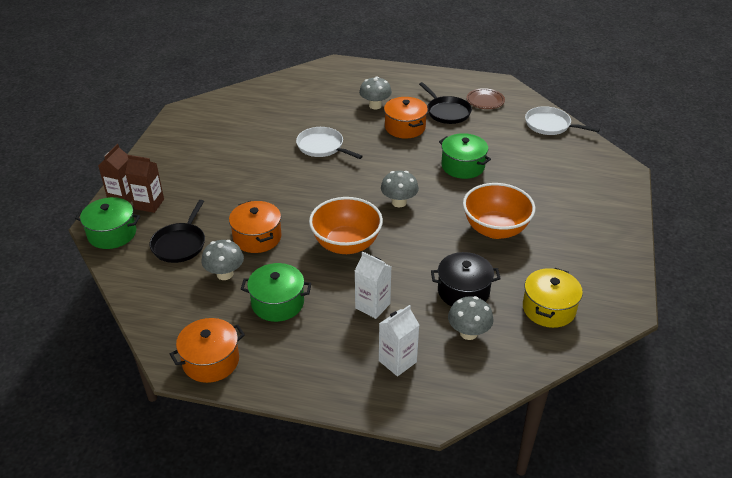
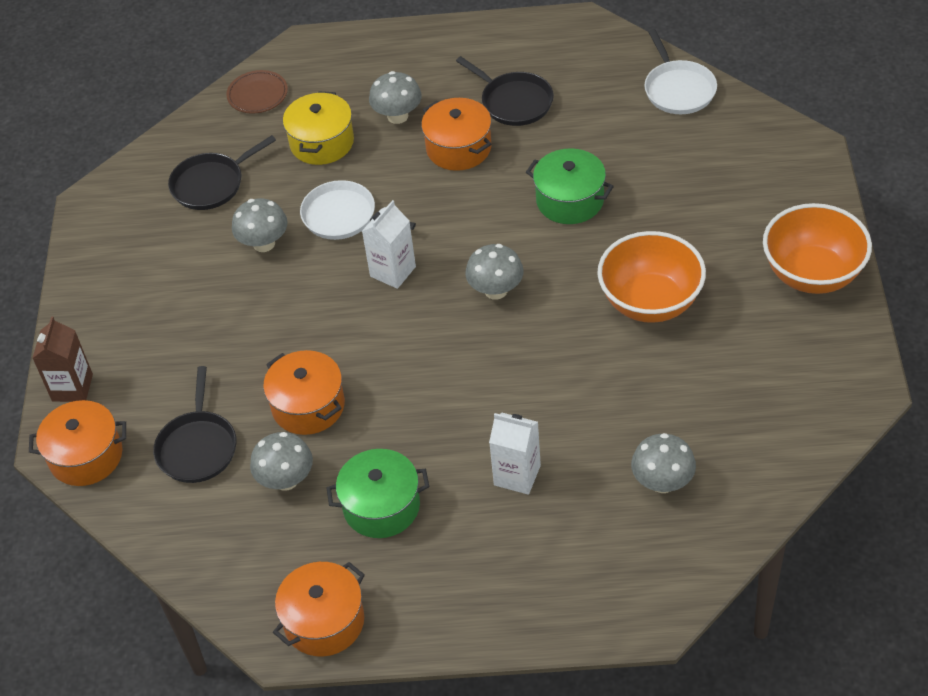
camera: 10 degrees left, 10 degrees up
green pot [75,197,140,249] -> orange pot [29,400,126,486]
brown carton [125,155,164,213] -> none
orange bowl [309,197,383,254] -> orange bowl moved to [763,203,872,294]
white carton [379,305,419,376] -> white carton moved to [362,200,416,289]
black pot [431,252,501,306] -> none
brown plate [467,88,505,109] -> brown plate moved to [226,70,288,114]
yellow pot [523,268,583,328] -> yellow pot moved to [283,91,354,165]
white pan [525,106,600,135] -> white pan turned 120 degrees counterclockwise [644,29,717,114]
none -> black pan [168,135,276,210]
none -> grey mushroom [232,198,288,252]

